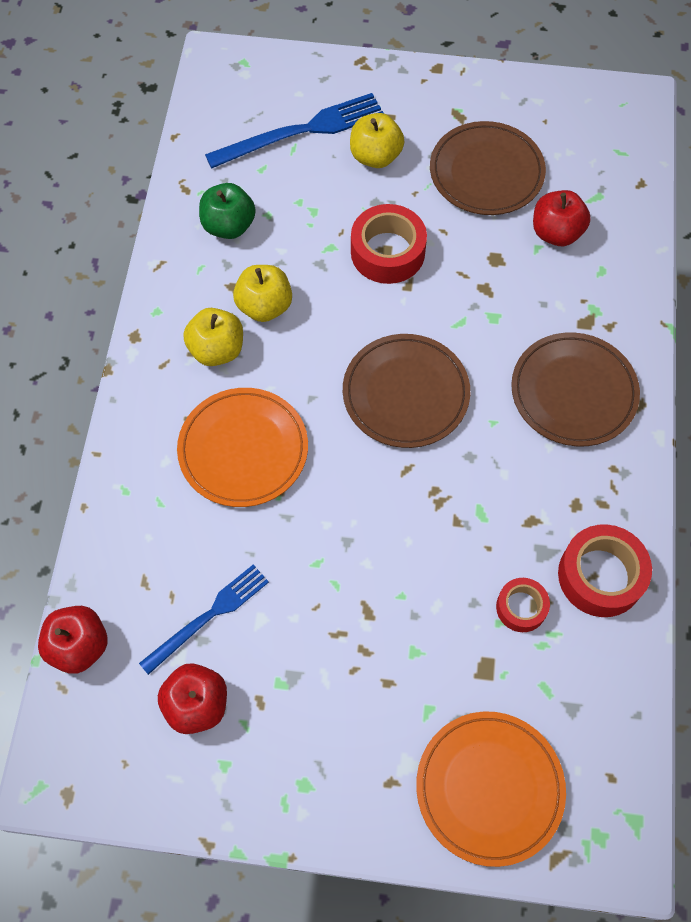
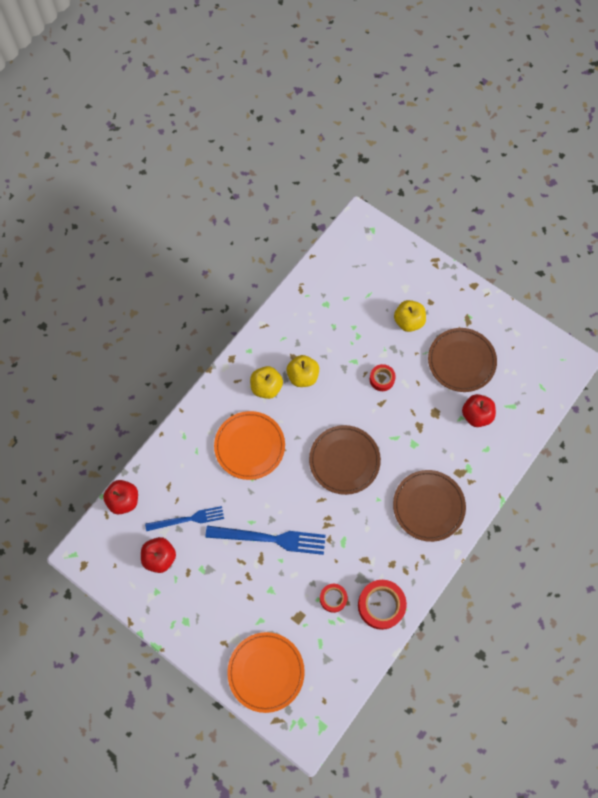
camera: 30 degrees right, 5 degrees up
green apple [199,183,256,239] -> none
blue fork [205,93,384,168] -> blue fork moved to [205,526,326,555]
red tape [351,204,427,284] -> red tape [370,364,396,391], size x0.58

